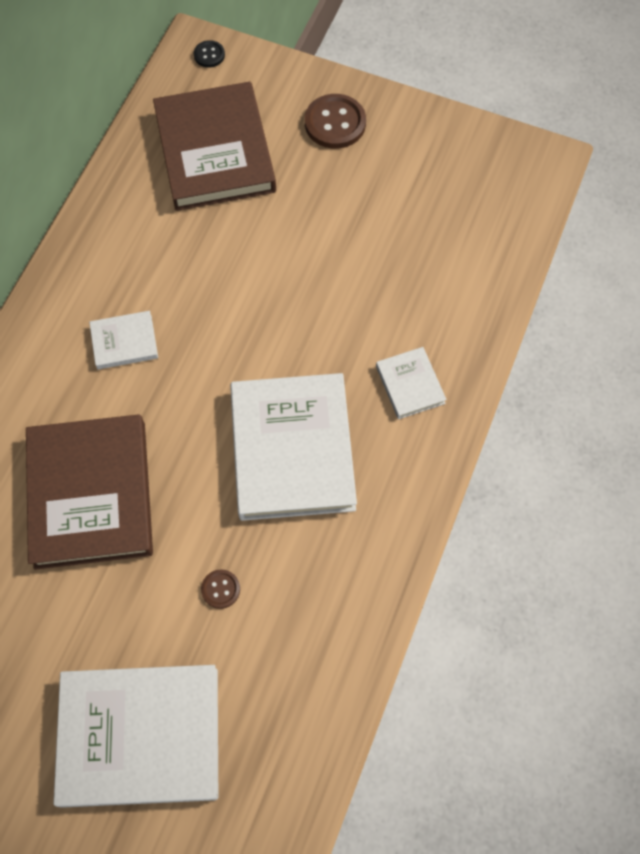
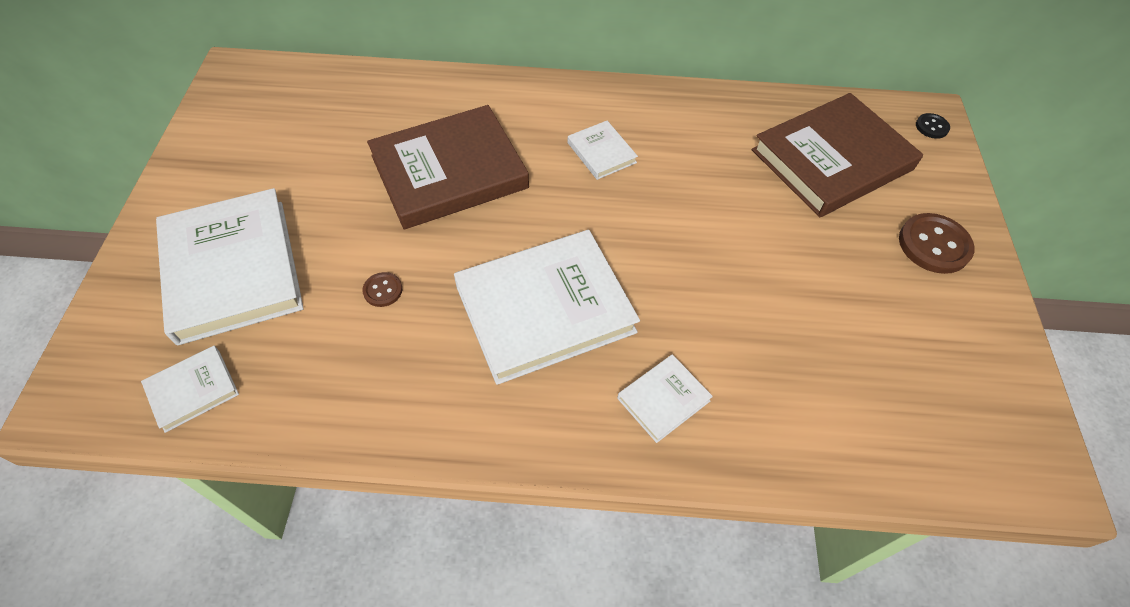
camera: 70 degrees right, 10 degrees down
none -> white book [141,346,239,433]

